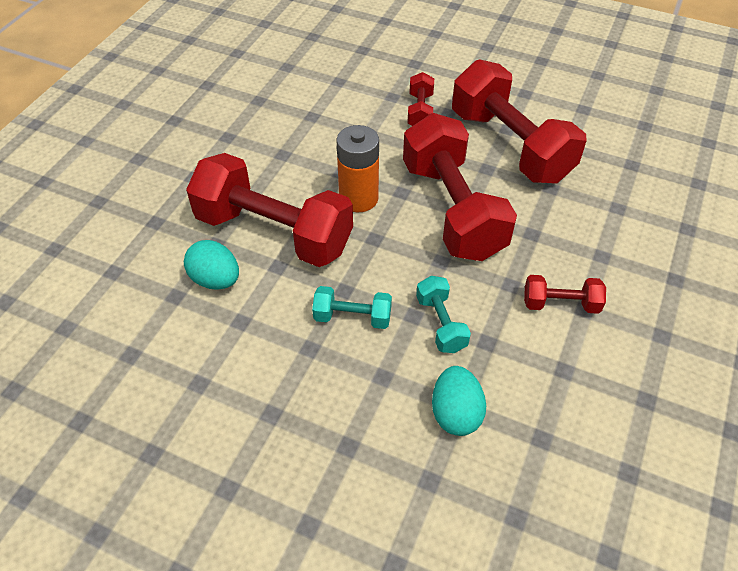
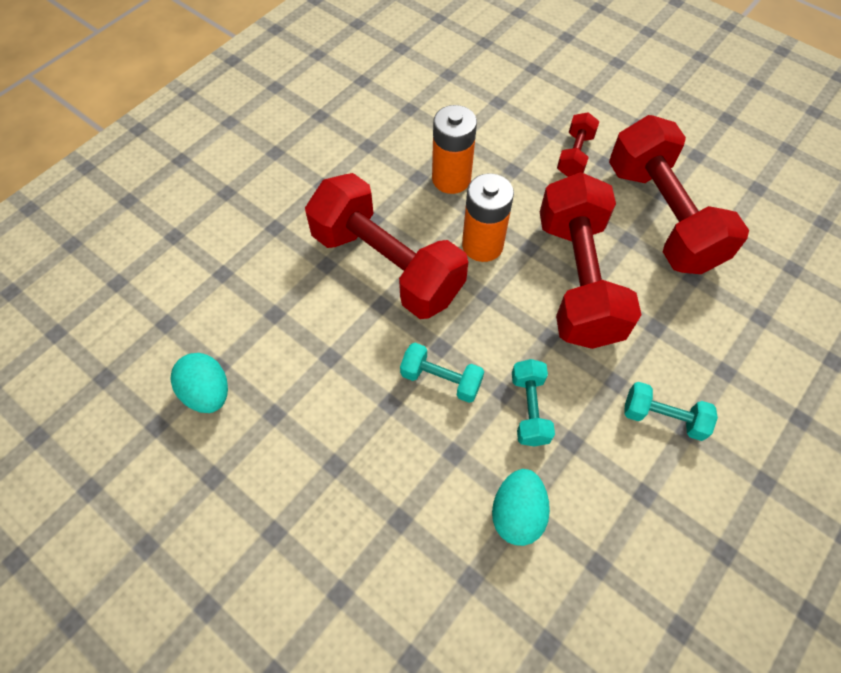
camera: 15 degrees right, 10 degrees up
turquoise egg [184,240,239,290] -> turquoise egg moved to [170,353,228,413]
red dumbbell [524,275,606,314] -> turquoise dumbbell [624,382,718,441]
none -> orange battery [432,105,477,194]

